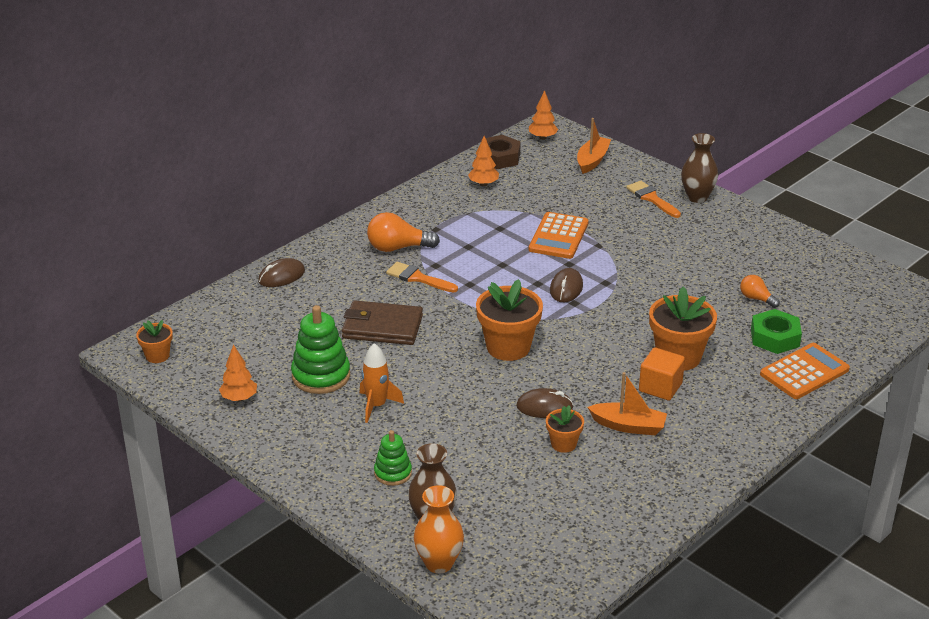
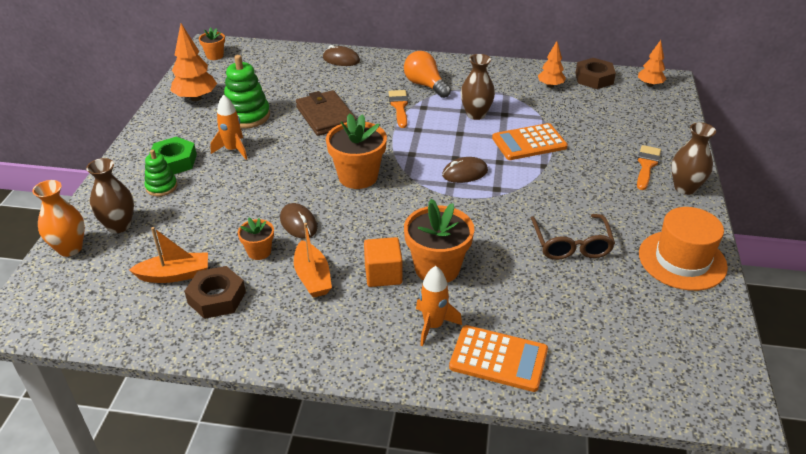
camera: 55 degrees right, 5 degrees up
orange tree [219,344,257,402] -> orange tree [170,24,217,101], size x1.60
orange boat [577,118,611,174] -> orange boat moved to [129,227,208,283]
orange light bulb [740,275,780,308] -> none
green nut [751,309,802,354] -> green nut moved to [149,137,197,175]
none -> brown nut [184,266,246,319]
none -> orange rocket [416,266,462,346]
none -> brown vase [461,54,495,120]
none -> brown glasses [531,214,615,260]
none -> orange hat [639,207,728,291]

